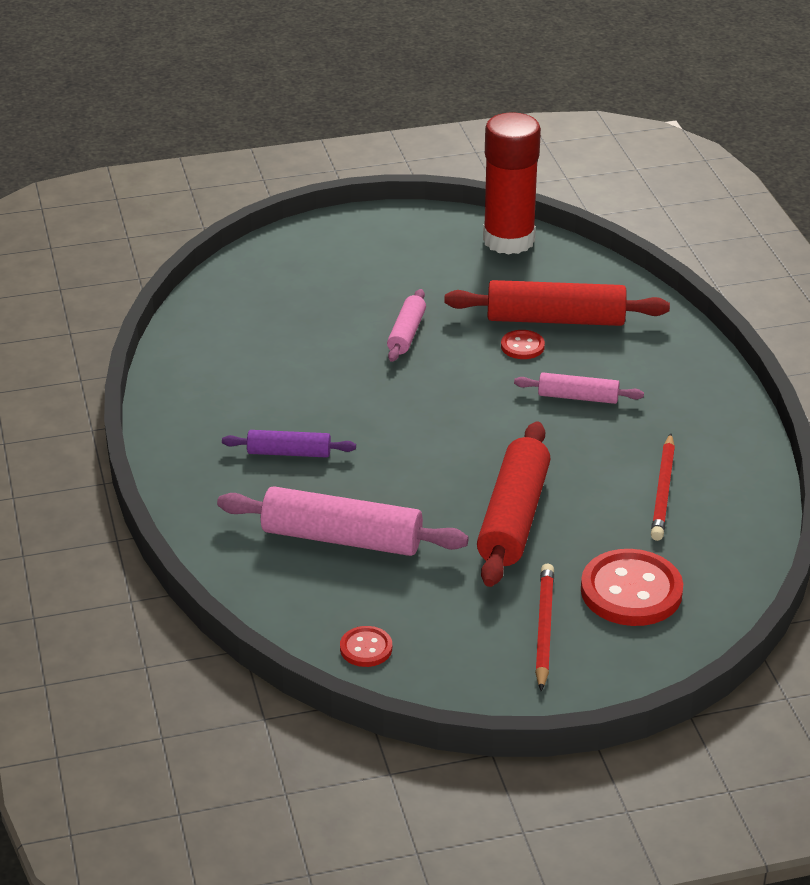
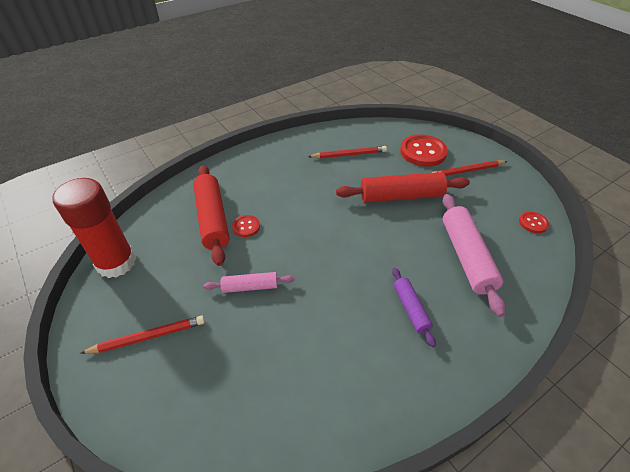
camera: 110 degrees left, 10 degrees up
pink rolling pin [514,372,644,404] -> none
none -> red pencil [80,316,205,354]

